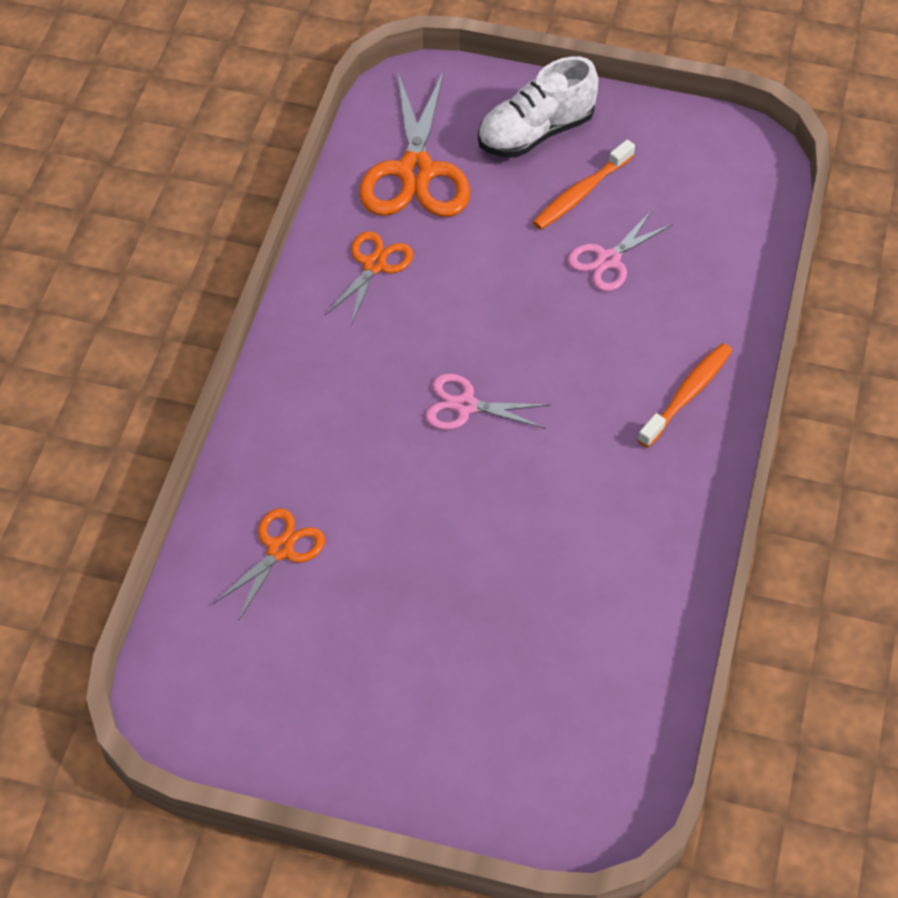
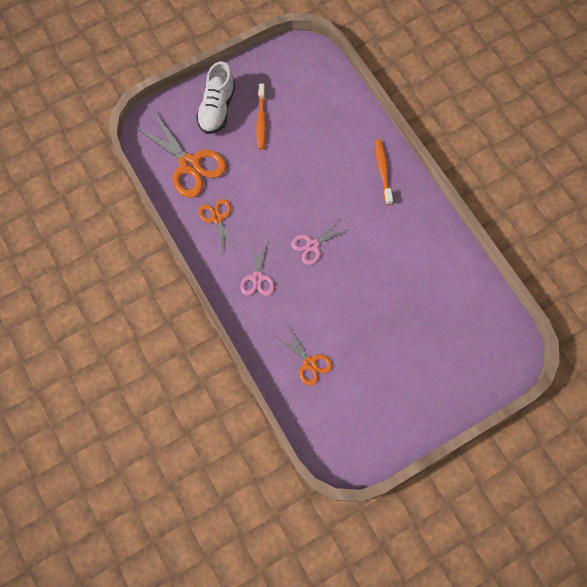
camera: 45 degrees left, 15 degrees up
orange scissors [213,508,325,621] -> orange scissors turned 150 degrees clockwise [278,327,332,386]
pink scissors [568,210,673,292] -> pink scissors moved to [240,240,274,296]

